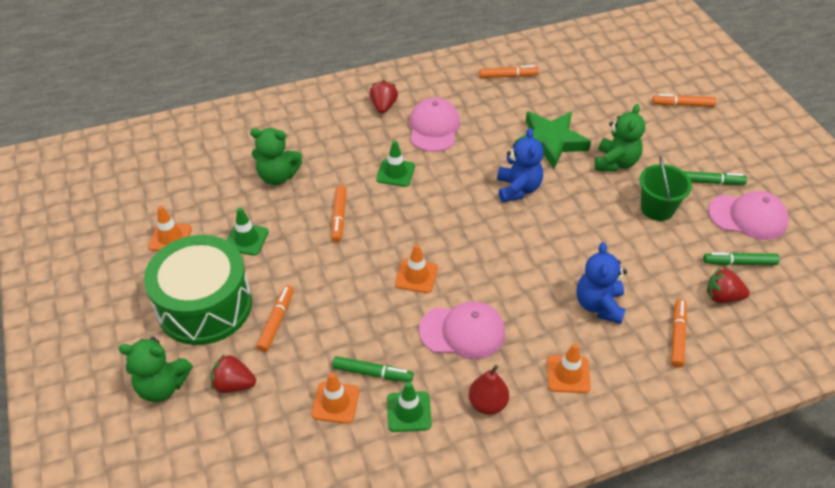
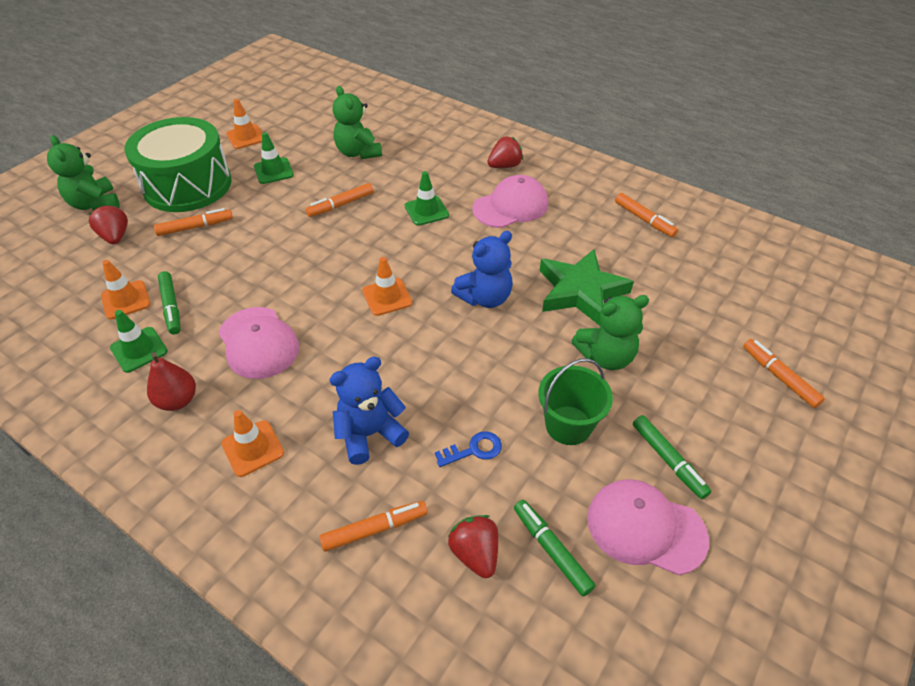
camera: 55 degrees right, 0 degrees up
orange traffic cone [395,244,438,293] -> orange traffic cone moved to [362,257,412,316]
pink cap [708,191,789,240] -> pink cap turned 135 degrees clockwise [587,479,709,575]
none -> blue key [435,431,502,467]

